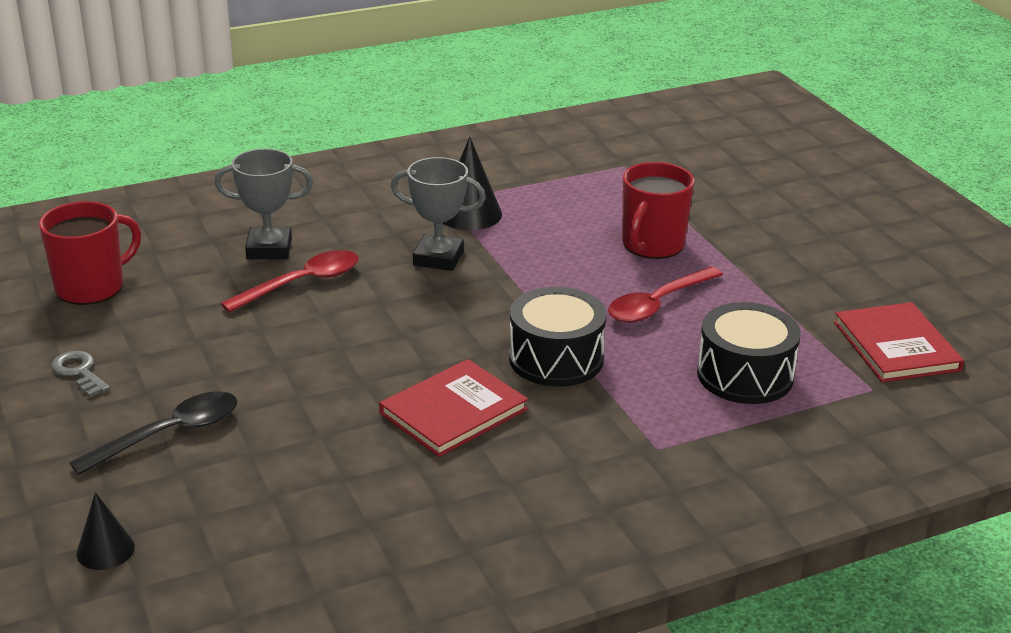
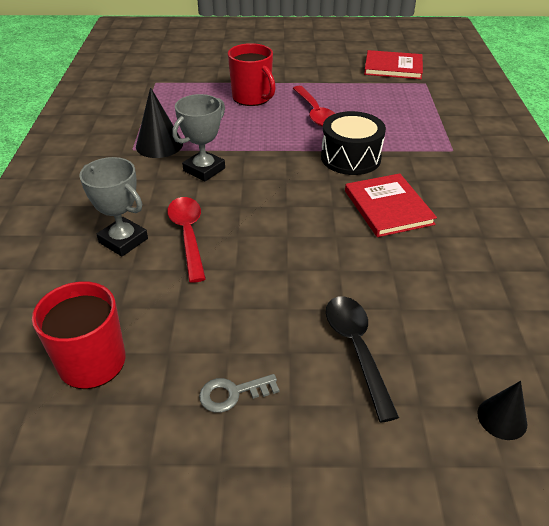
camera: 65 degrees left, 10 degrees up
grey trophy [215,149,313,259] -> grey trophy turned 75 degrees counterclockwise [79,157,148,256]
black drum [697,302,801,404] -> none

